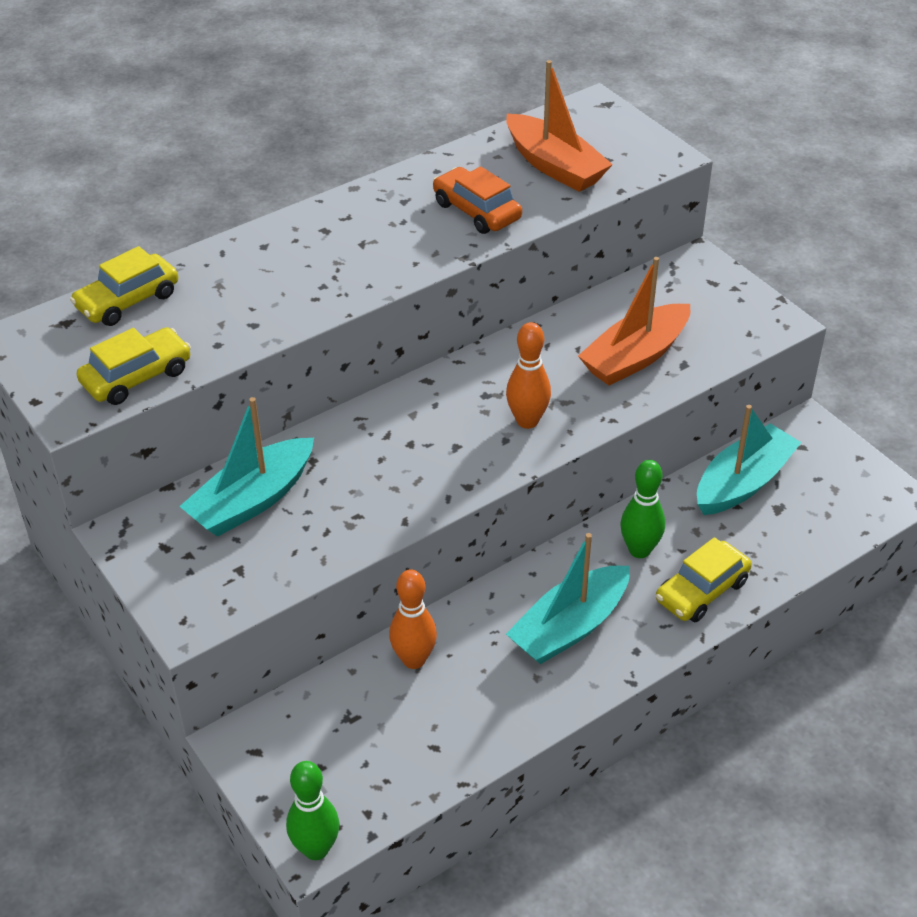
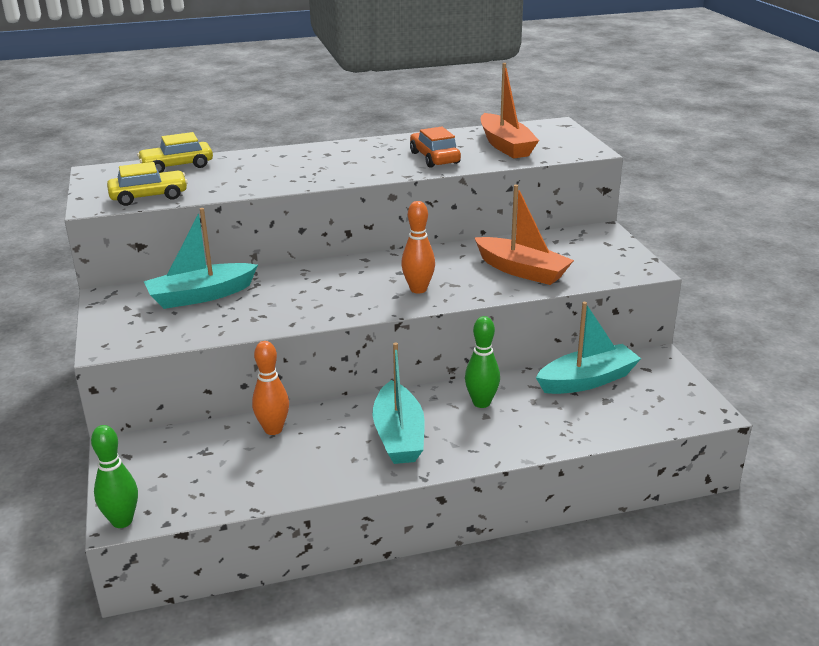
camera: 20 degrees right, 15 degrees down
turquoise boat [506,533,630,664] -> turquoise boat turned 75 degrees counterclockwise [373,342,425,464]
orange boat [578,257,690,385] -> orange boat turned 120 degrees counterclockwise [474,185,574,285]
yellow car [656,537,752,622] -> none

